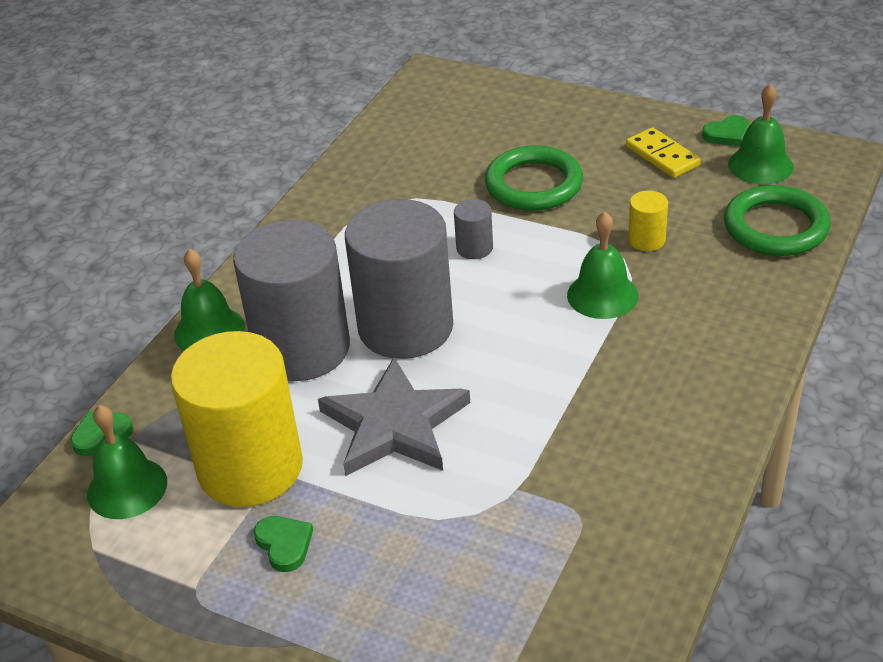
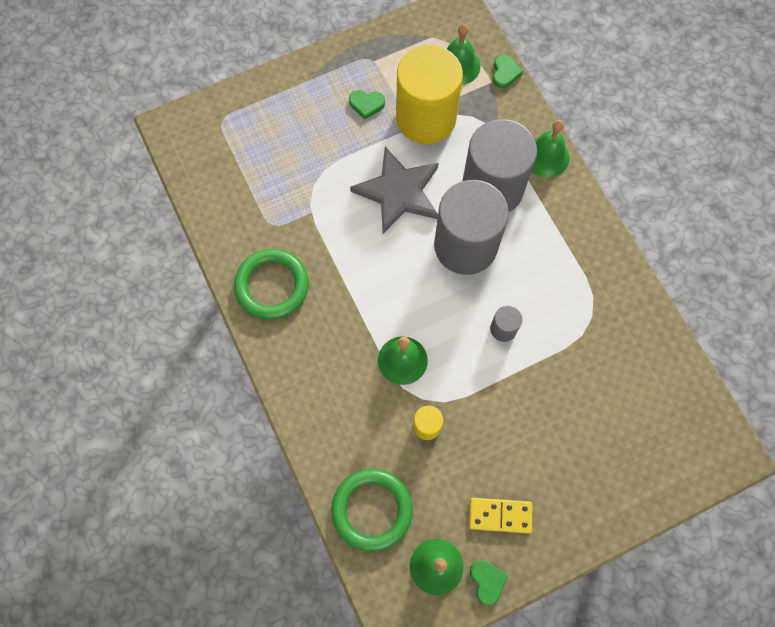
camera: 125 degrees right, 30 degrees up
green ring [485,145,583,211] -> green ring moved to [234,249,309,320]
green heart [702,115,749,146] -> green heart turned 150 degrees clockwise [470,560,508,605]

